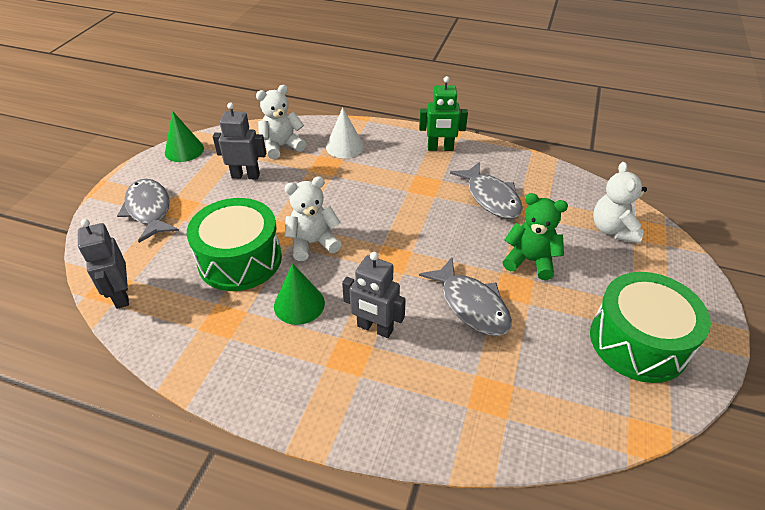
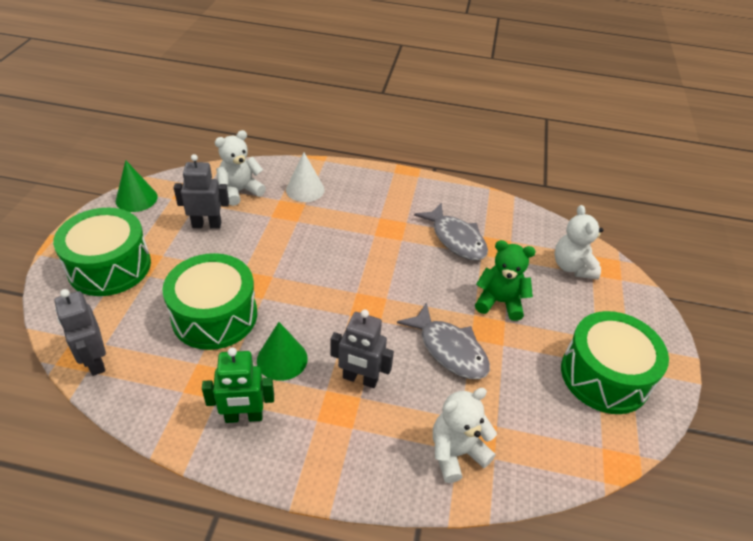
camera: 10 degrees left, 0 degrees up
grey fish [117,179,179,243] -> green drum [53,208,151,296]
white teddy bear [284,176,341,261] -> white teddy bear moved to [433,388,497,483]
green robot [419,76,468,151] -> green robot moved to [202,347,274,423]

